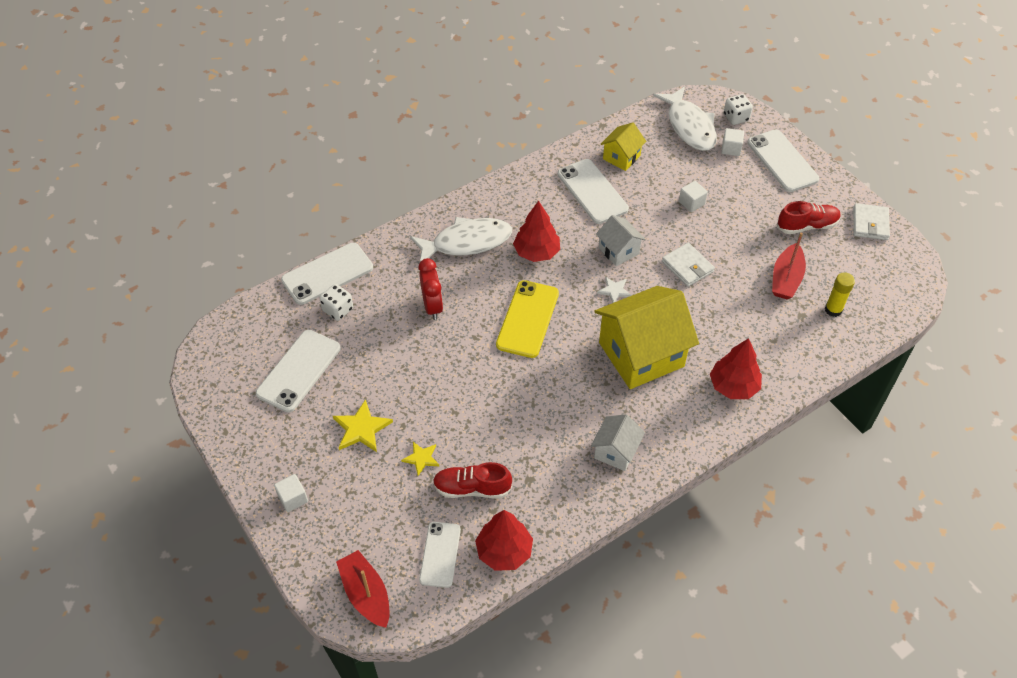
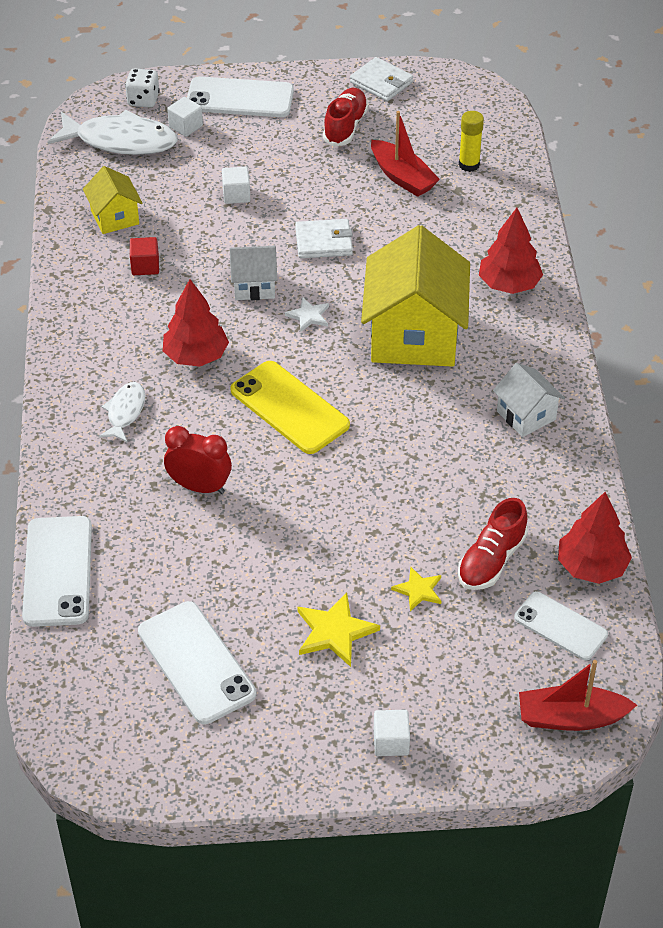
camera: 60 degrees left, 5 degrees down
white dice [319,284,353,321] -> none
white fish [410,217,512,262] -> white fish [98,382,145,442], size x0.53
white phone [558,159,629,224] -> red cube [130,237,159,275]

